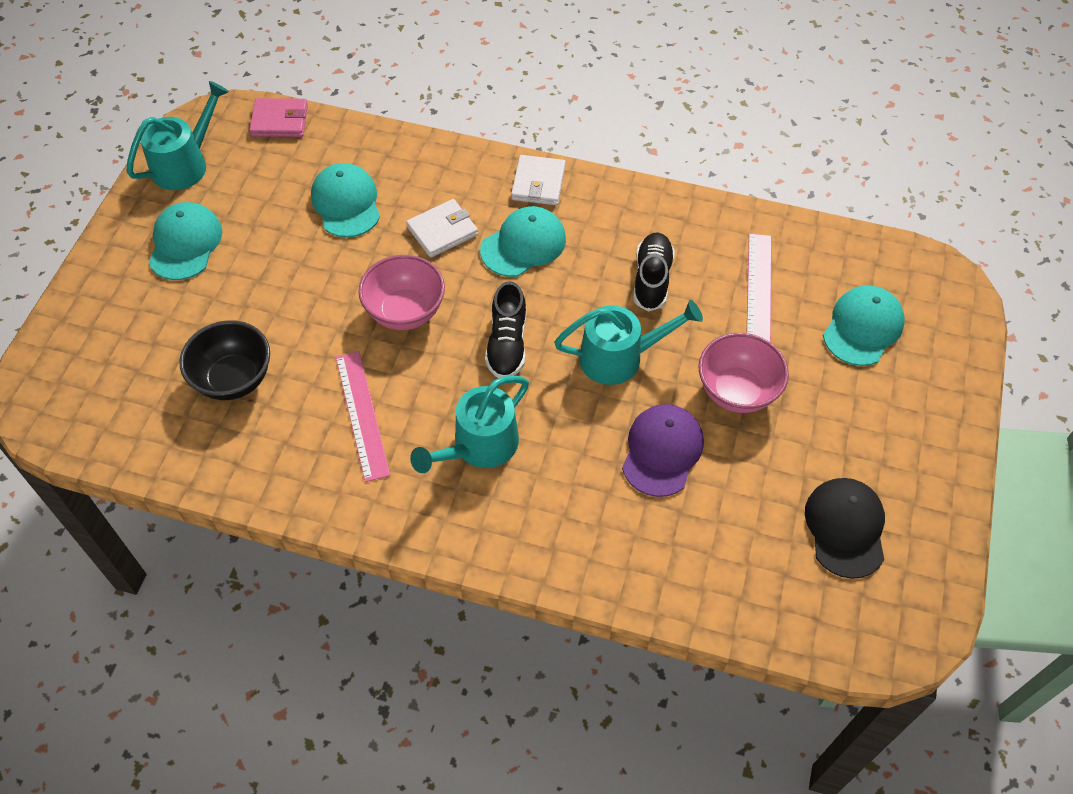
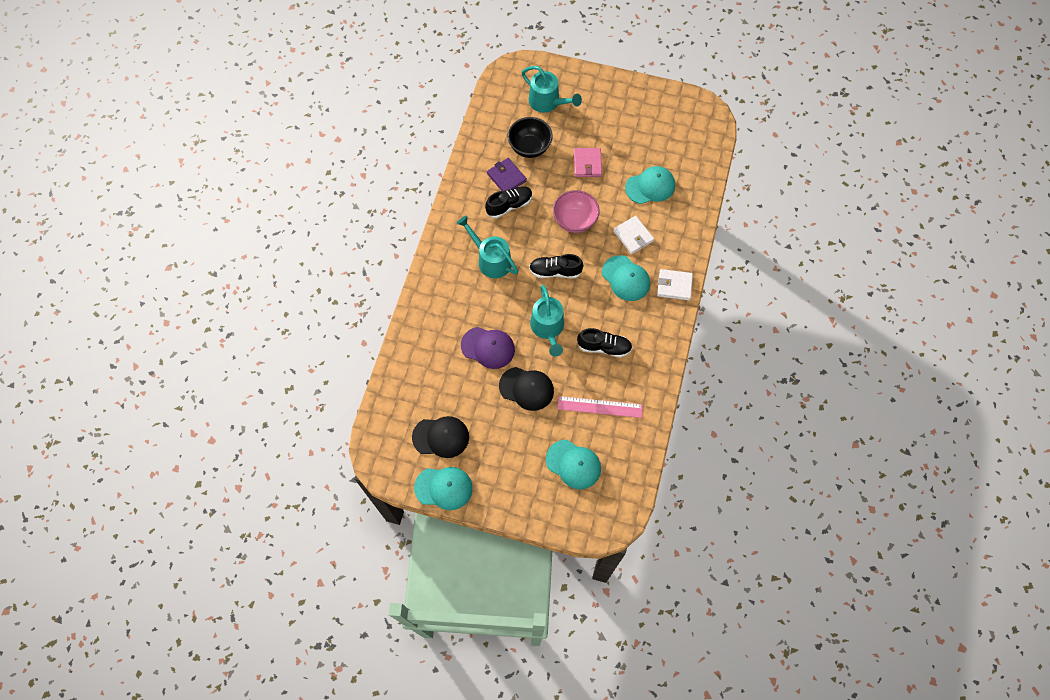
camera: 90 degrees right, 10 degrees up
turquoise watering can [126,81,229,190] -> turquoise watering can moved to [521,66,582,113]
turquoise cap [149,202,223,280] -> turquoise cap moved to [414,467,473,510]
pink wallet [249,98,308,137] -> pink wallet moved to [574,148,602,177]
pink ruler [336,351,390,482] -> black shoe [485,186,533,218]
pink bowl [698,333,789,413] -> black cap [499,367,554,411]
none -> purple wallet [487,158,527,191]

